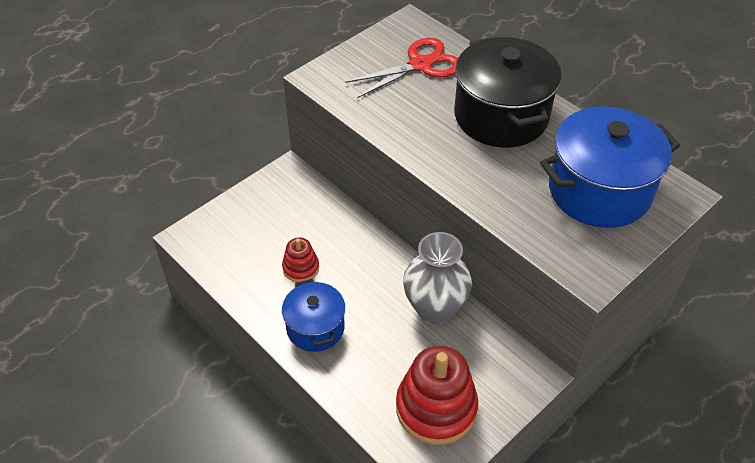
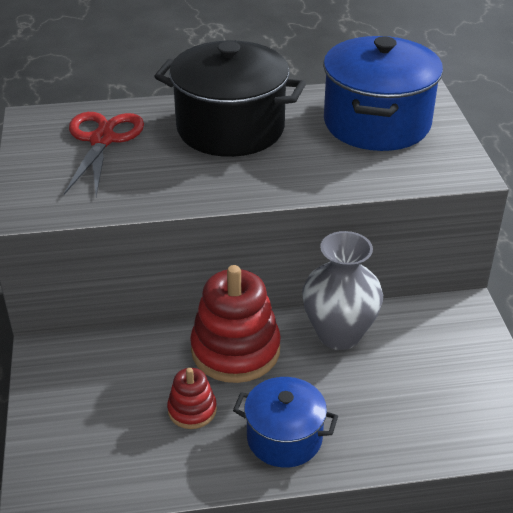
camera: 55 degrees left, 10 degrees down
red stacking toy [396,346,478,445] -> red stacking toy moved to [190,265,281,383]

